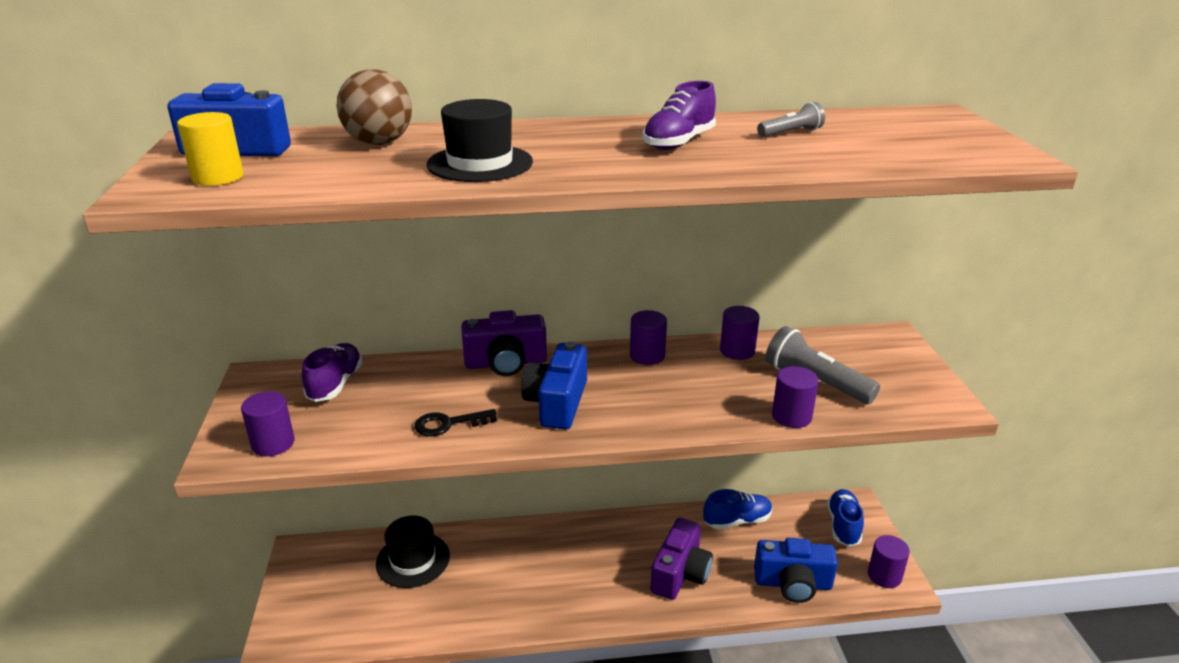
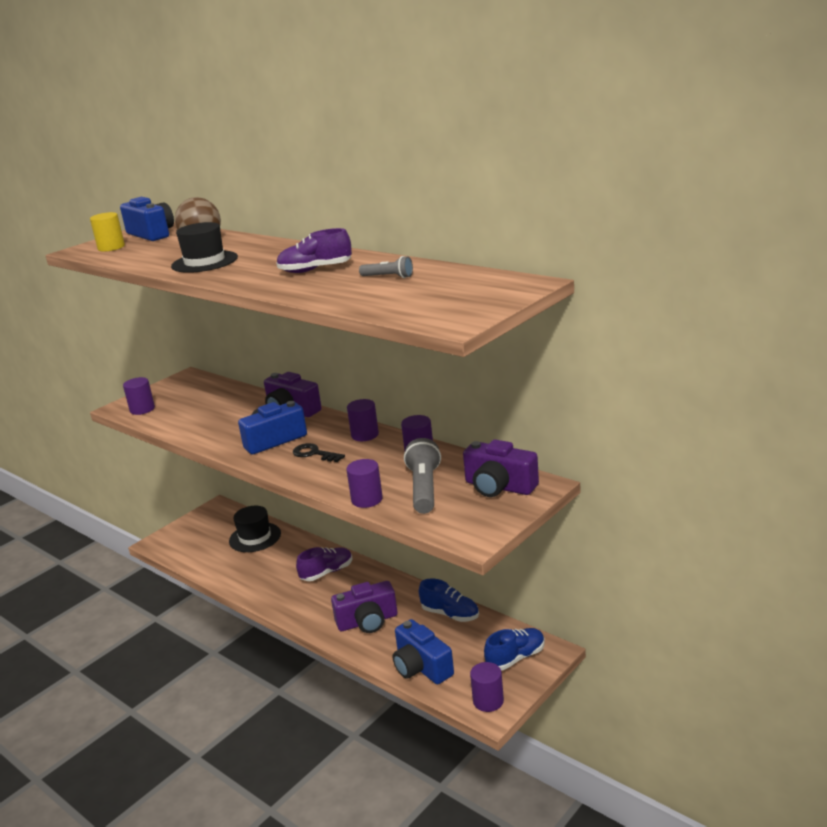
camera: 50 degrees right, 5 degrees down
purple shoe [302,343,363,402] -> purple shoe moved to [296,547,352,581]
black key [414,409,497,436] -> black key moved to [293,443,345,462]
none -> purple camera [463,439,539,497]

